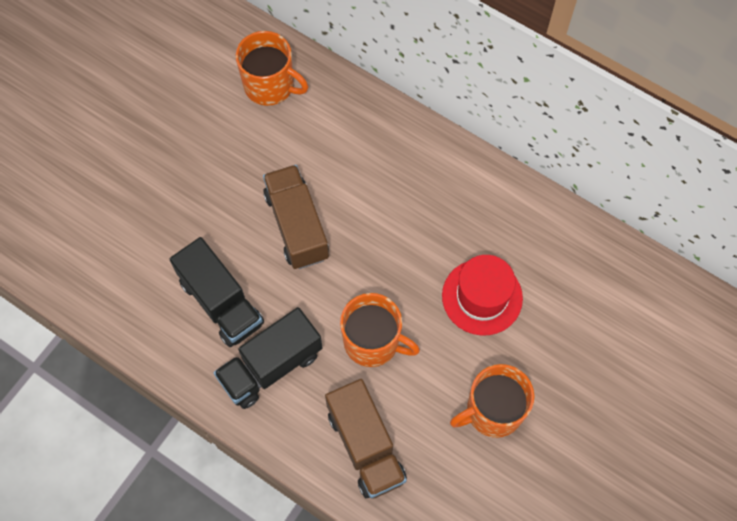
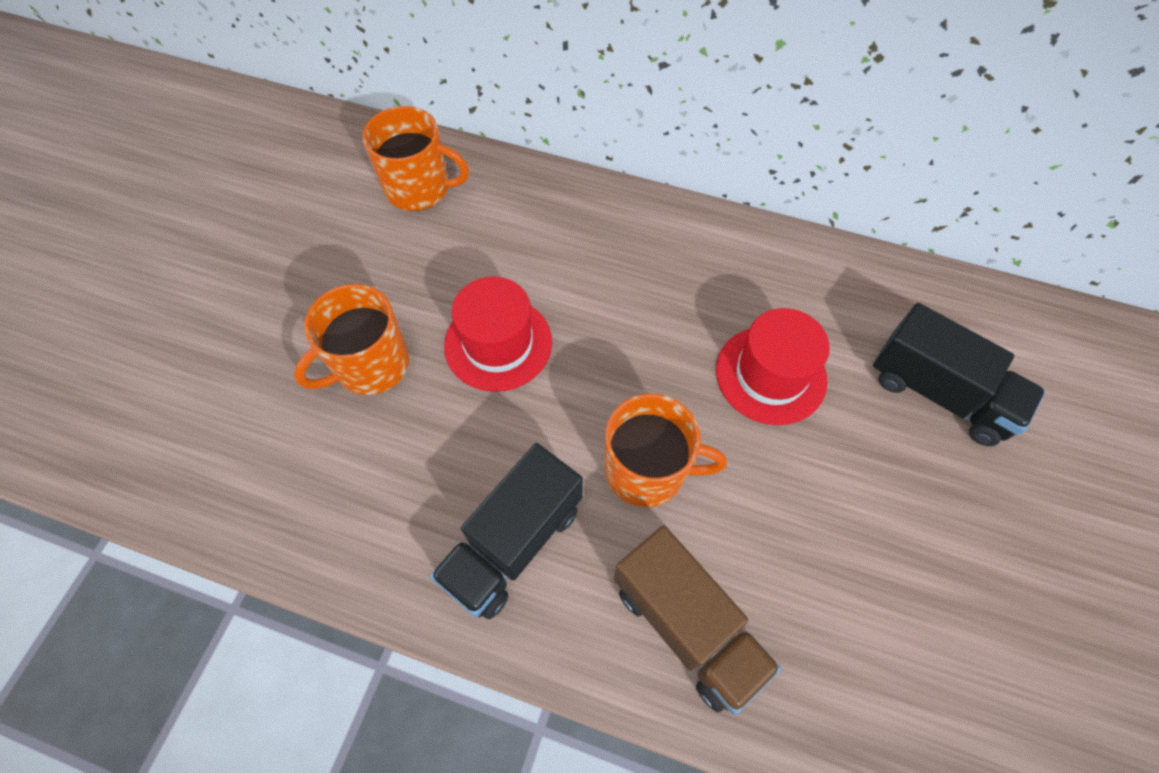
camera: 15 degrees left, 5 degrees down
black truck [170,237,264,347] -> black truck moved to [873,303,1045,446]
brown truck [263,165,329,269] -> red hat [444,277,552,392]
orange mug [450,364,534,438] -> orange mug moved to [294,284,409,395]

